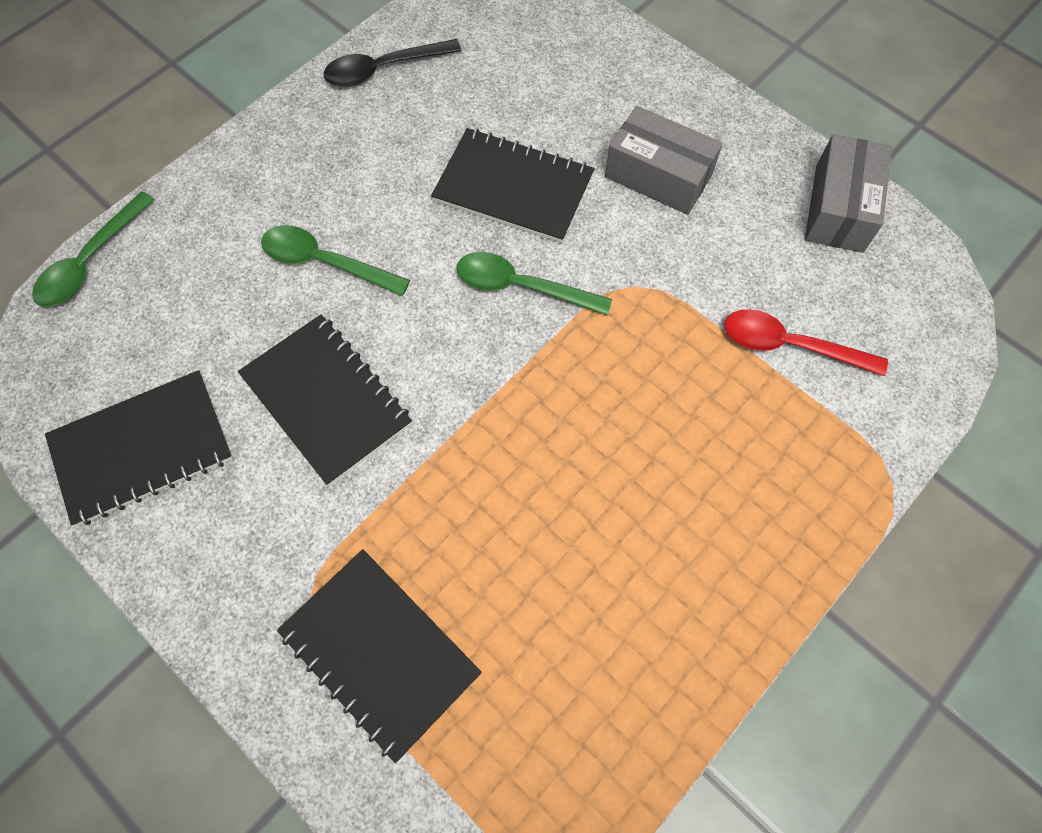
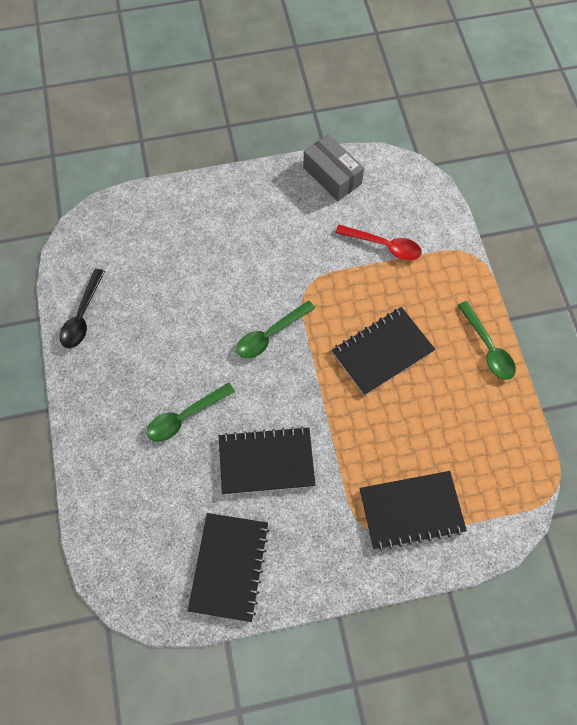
camera: 55 degrees left, 0 degrees up
green spoon [32,191,155,307] -> green spoon moved to [457,301,516,380]
black notebook [431,128,594,243] -> black notebook moved to [332,307,435,396]
grey box [605,106,723,215] -> none
red spoon [725,309,888,376] -> red spoon turned 120 degrees counterclockwise [335,225,422,260]

